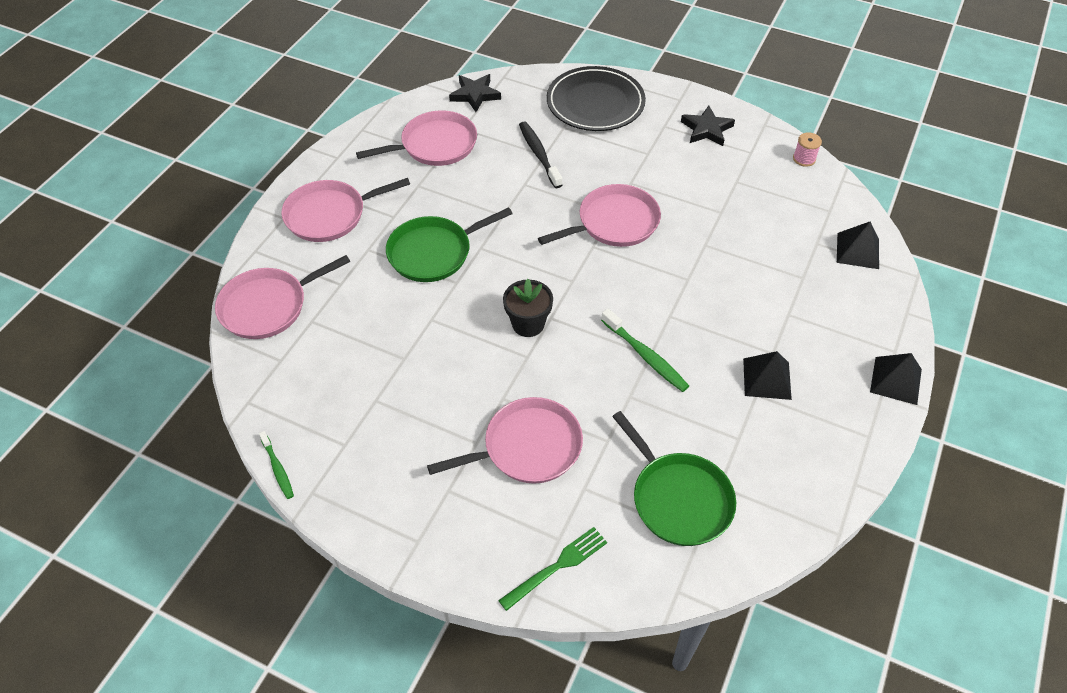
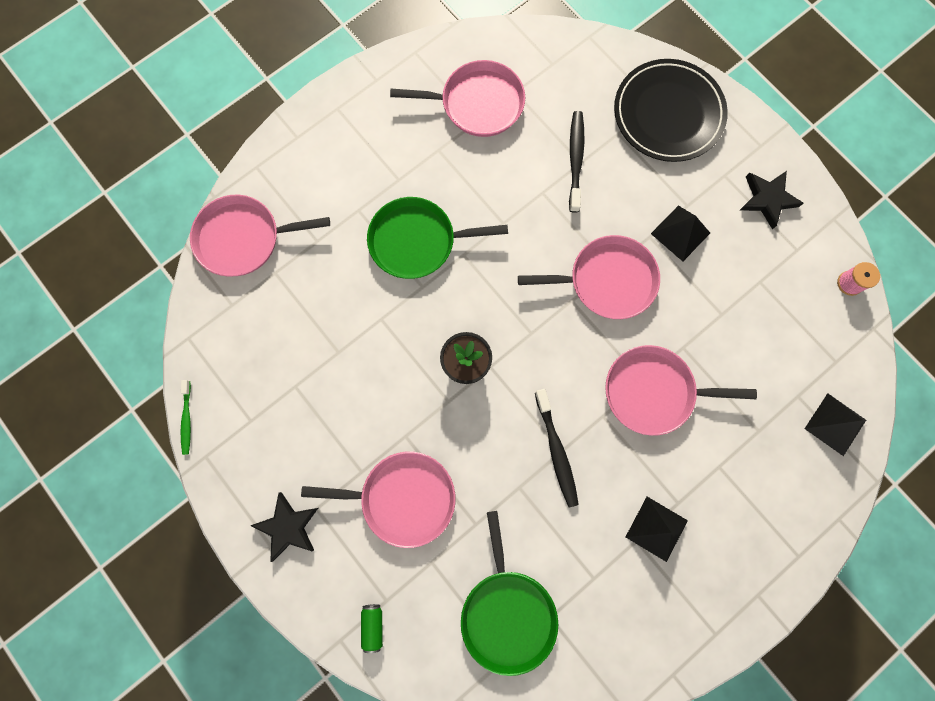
camera: 25 degrees right, 25 degrees up
pink pan [281,178,410,242] -> pink pan moved to [605,345,757,436]
black star [449,74,501,112] -> black star moved to [250,492,318,562]
green fork [498,527,607,611] -> green can [361,604,383,653]
green toothbrush [601,308,689,392] -> black toothbrush [535,389,579,507]
black pyramid [870,353,922,405] -> black pyramid moved to [651,205,710,261]

